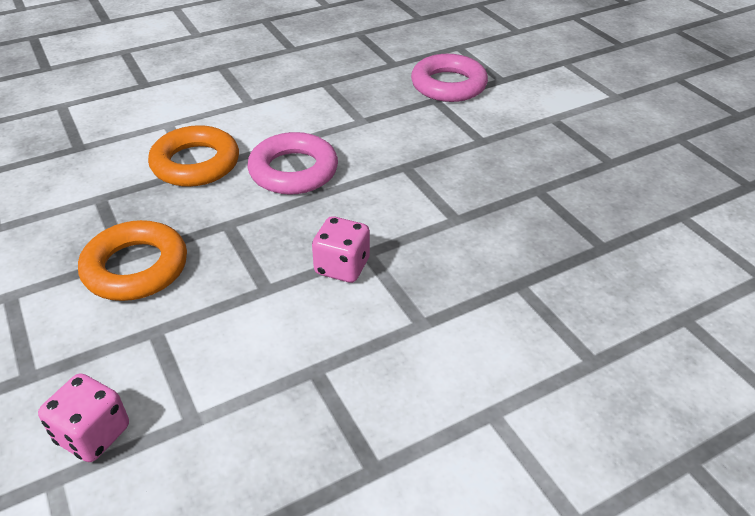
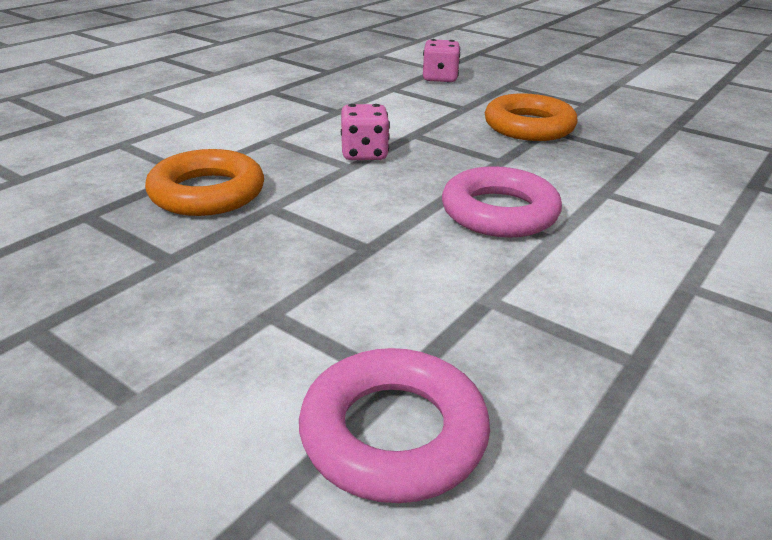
camera: 155 degrees right, 10 degrees down
orange ring [148,125,239,187] -> orange ring moved to [145,149,264,216]

